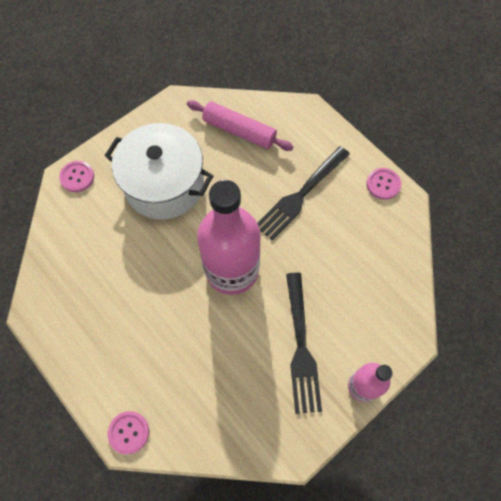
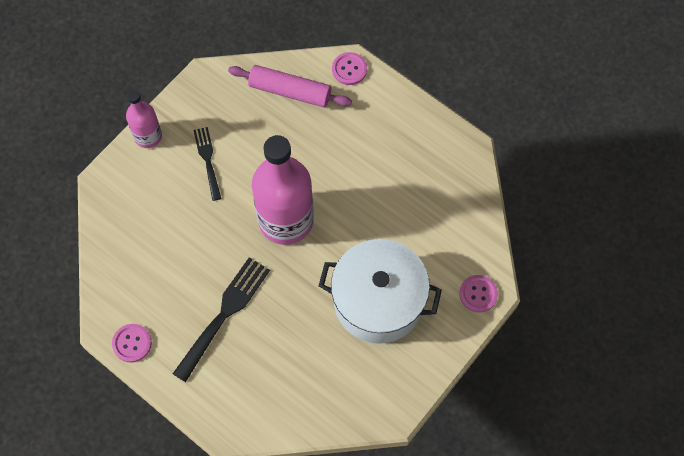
camera: 170 degrees right, 0 degrees up
pink rolling pin [187,100,294,151] -> pink rolling pin moved to [228,65,352,107]
black fork [286,273,322,414] -> black fork [193,127,221,201], size x0.60

